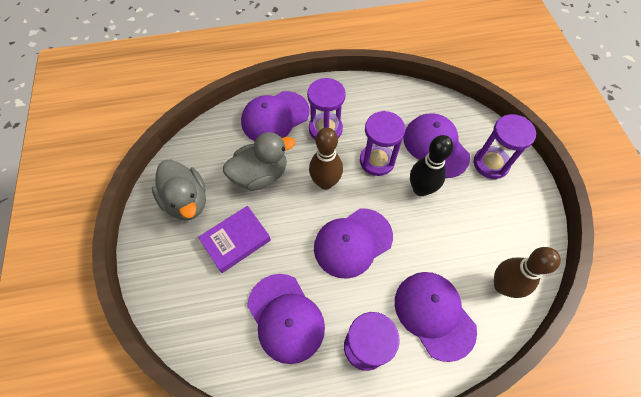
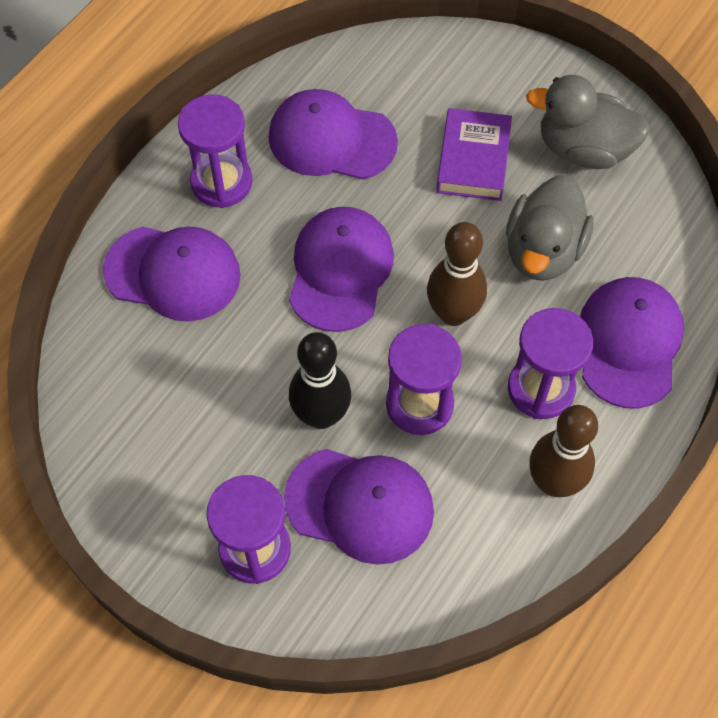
camera: 135 degrees right, 0 degrees up
brown bowling pin [494,247,561,298] -> brown bowling pin moved to [529,405,598,497]

